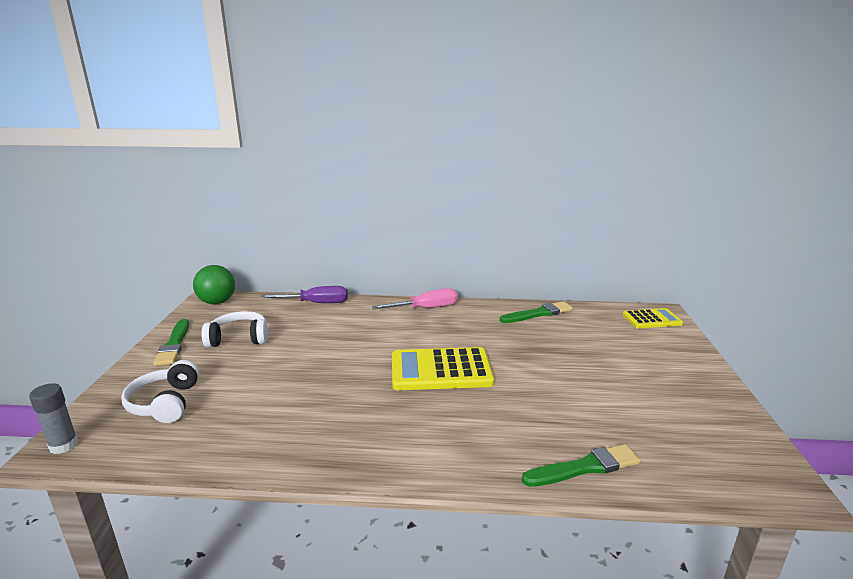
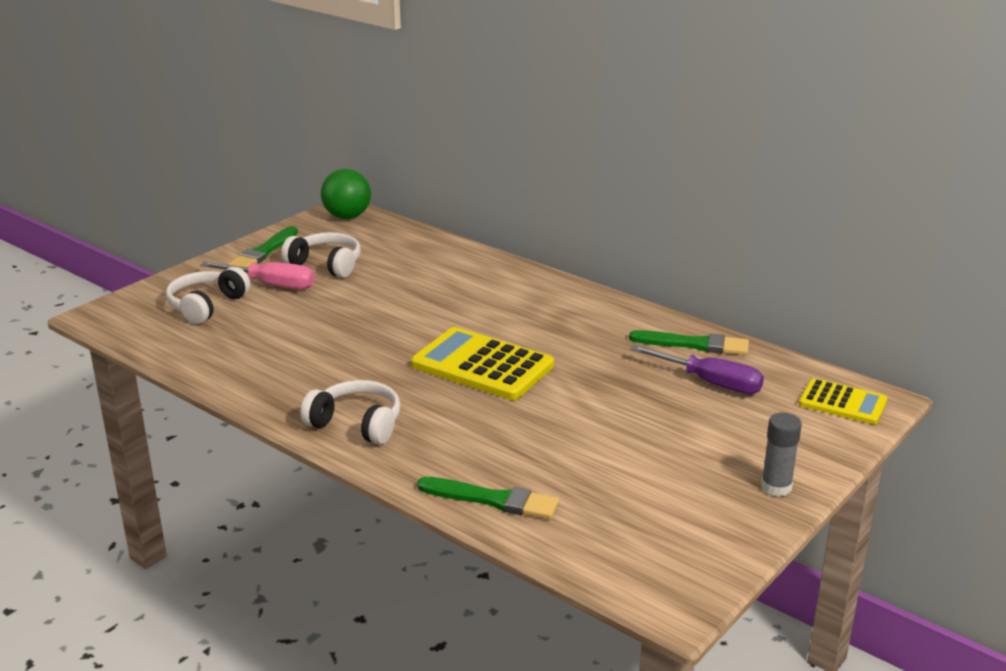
camera: 35 degrees right, 5 degrees up
grey glue stick [29,383,78,454] -> grey glue stick moved to [761,412,802,497]
purple screwdriver [260,286,348,303] -> purple screwdriver moved to [630,345,764,394]
pink screwdriver [372,288,458,309] -> pink screwdriver moved to [200,262,315,289]
none -> white headphones [301,380,400,445]

